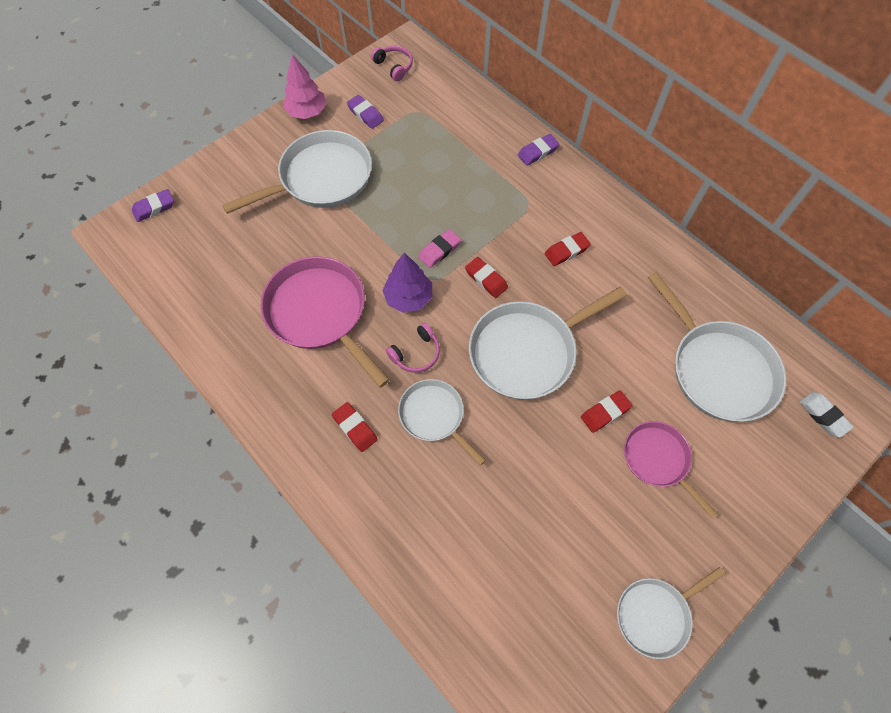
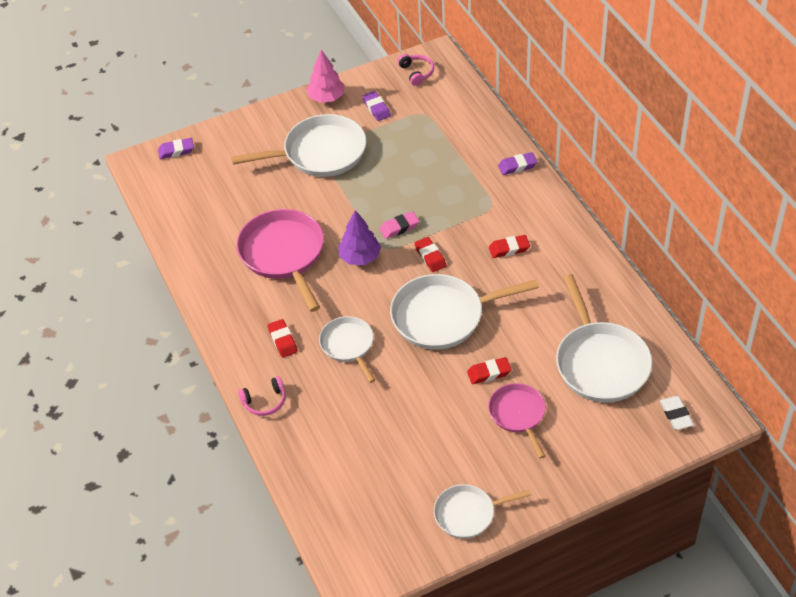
camera: 20 degrees right, 15 degrees down
pink headphones [386,323,440,373] -> pink headphones moved to [238,376,285,416]

